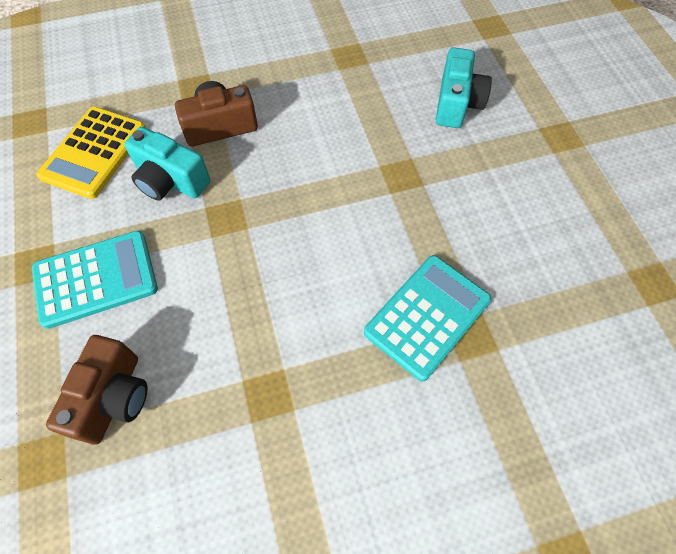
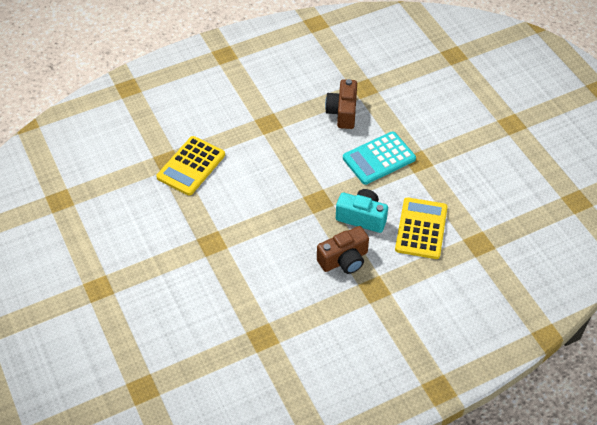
camera: 170 degrees right, 10 degrees down
turquoise calculator [364,255,491,381] -> yellow calculator [156,136,225,196]
turquoise camera [436,47,492,128] -> none

